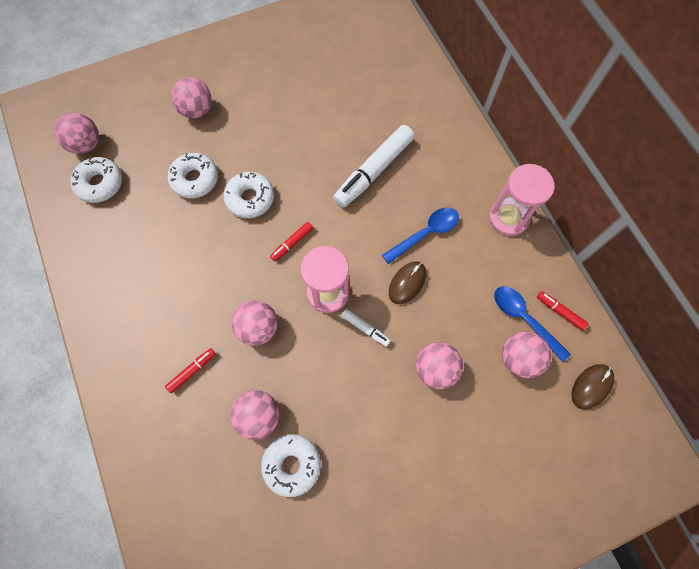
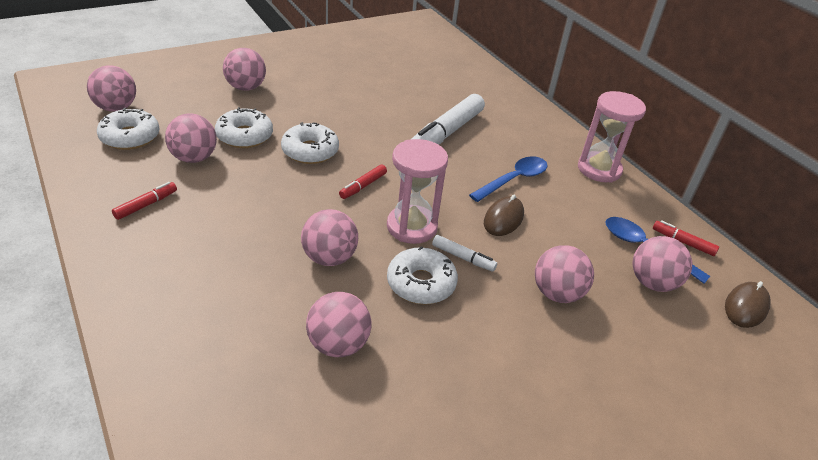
camera: 10 degrees left, 30 degrees down
red marker [165,348,216,393] -> red marker moved to [112,182,177,220]
white donut [261,434,321,497] -> white donut moved to [387,246,458,304]
none -> pink ball [165,113,217,163]

